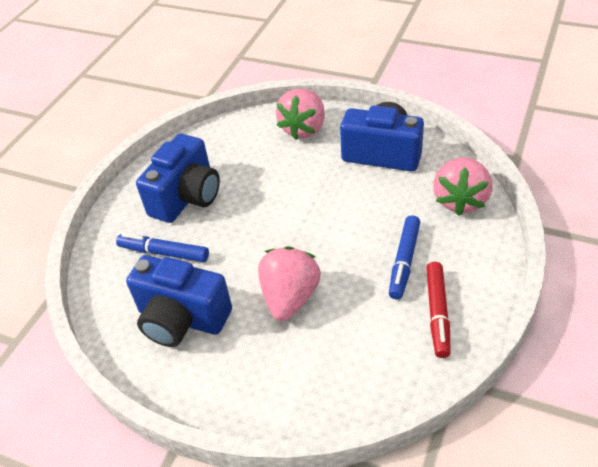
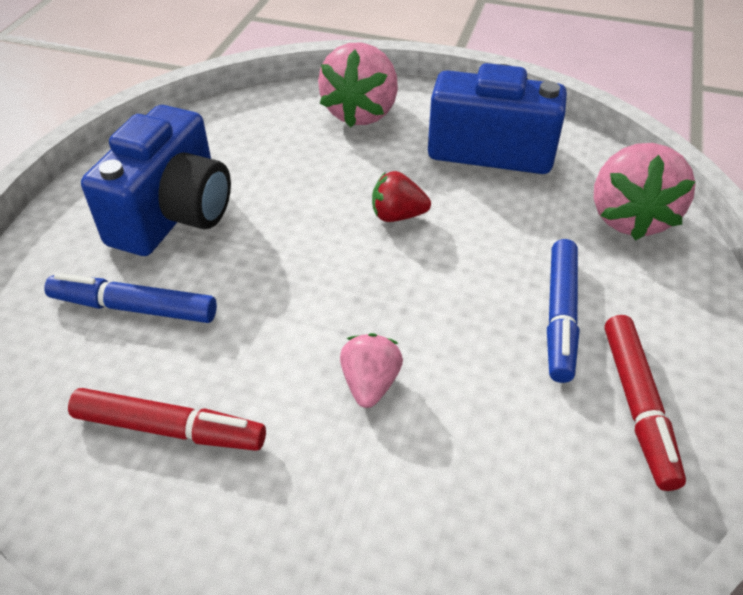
camera: 10 degrees left, 0 degrees up
blue camera [126,255,232,347] -> red marker [68,388,266,451]
pink strawberry [258,246,321,321] -> pink strawberry [340,333,403,408], size x0.55
none -> red strawberry [372,171,431,222]

